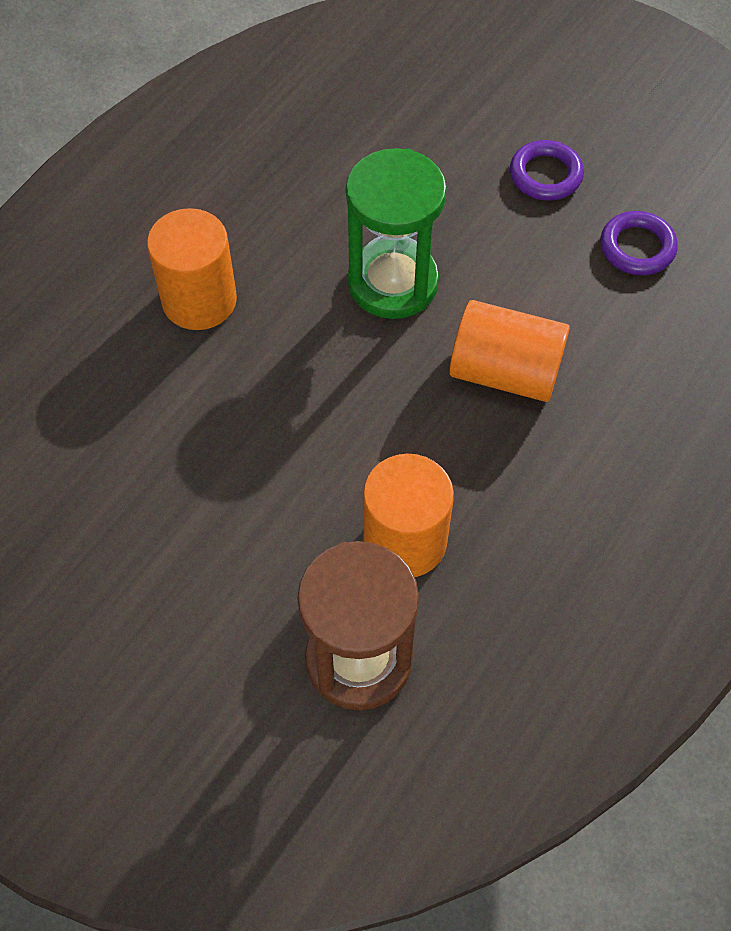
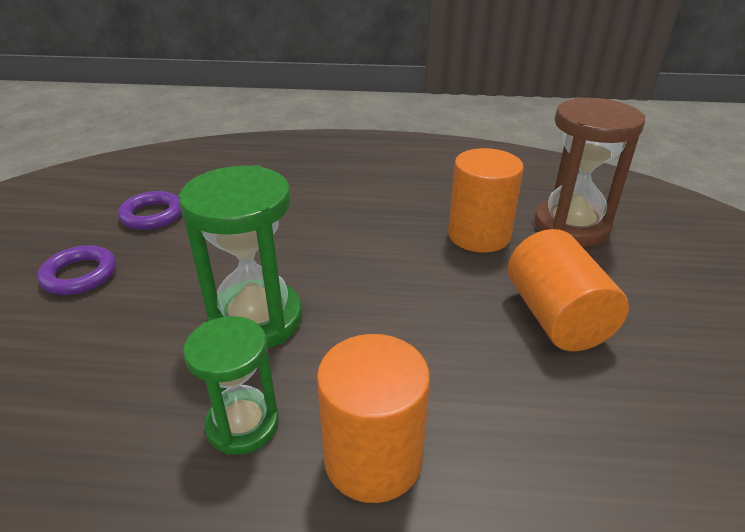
camera: 120 degrees left, 25 degrees down
orange cylinder [449,300,570,402] -> orange cylinder moved to [508,229,629,351]
none -> green hourglass [183,316,279,455]

